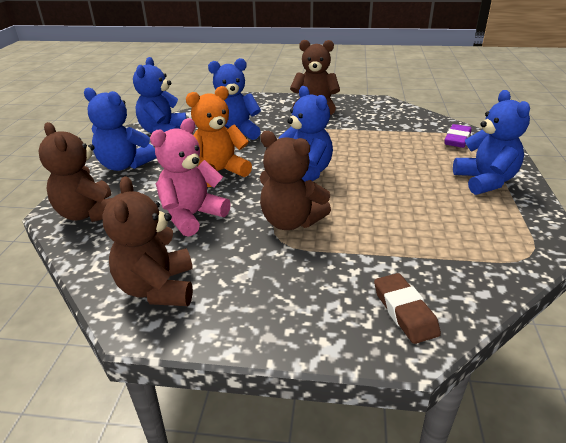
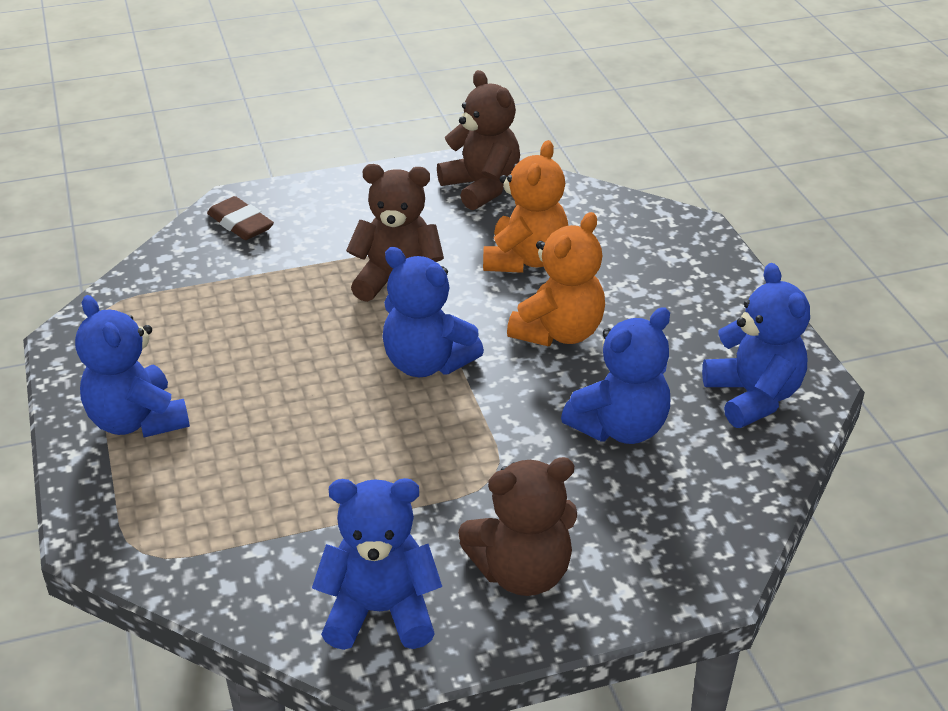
camera: 155 degrees right, 5 degrees up
brown teddy bear [38,122,112,222] -> none
blue teddy bear [84,88,157,171] -> blue teddy bear moved to [312,478,442,650]
pink teddy bear [150,118,231,237] -> orange teddy bear [483,140,568,273]
purple eraser [444,124,472,148] -> none

